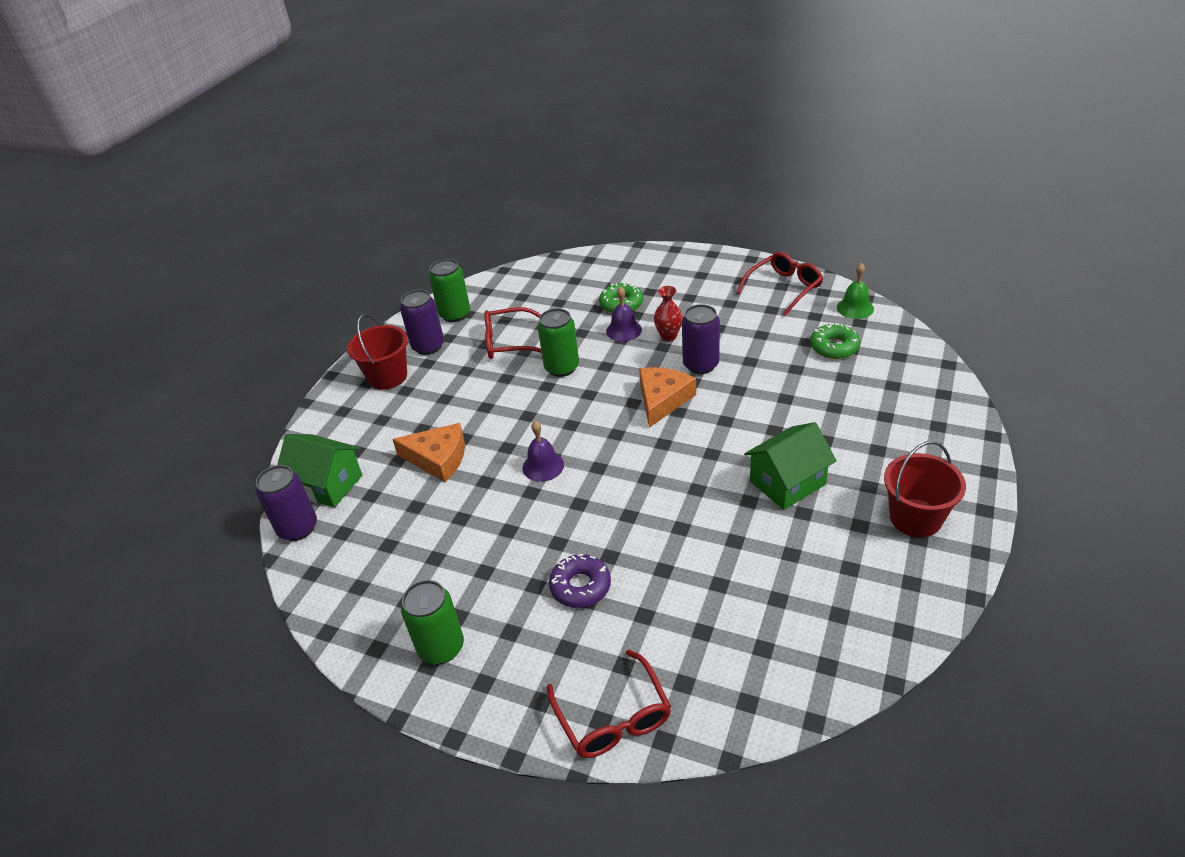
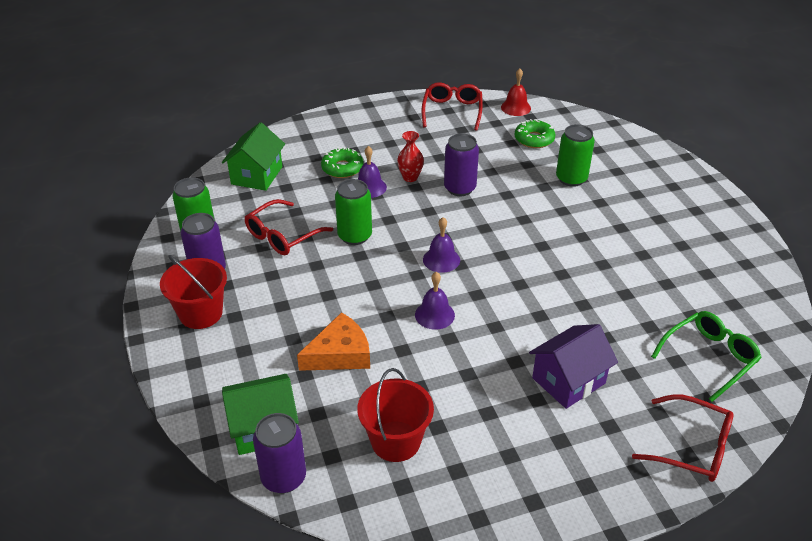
camera: 45 degrees left, 0 degrees up
green can [401,580,464,664] -> green can moved to [556,124,595,187]
purple donut [549,554,611,608] -> purple house [529,324,618,409]
orange cheese [639,367,696,428] -> none
green house [744,422,837,510] -> green house moved to [222,122,285,191]
green bell [837,263,874,319] -> red bell [501,69,531,116]
red bucket [884,441,966,537] -> red bucket moved to [357,368,434,462]
none -> purple bell [423,217,460,273]
none -> green glasses [651,311,762,402]

